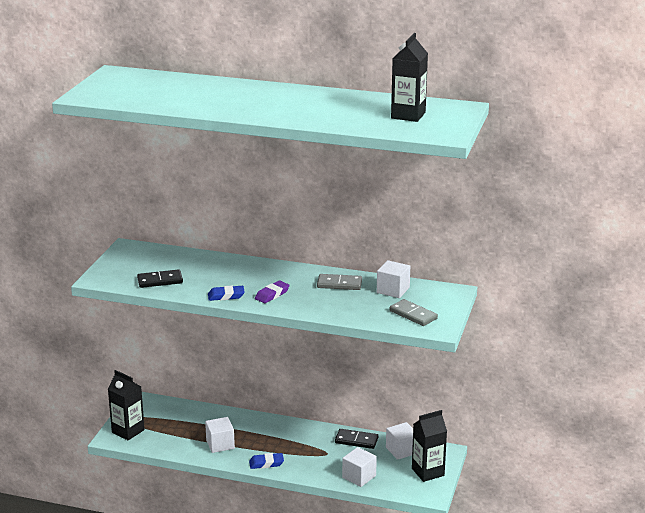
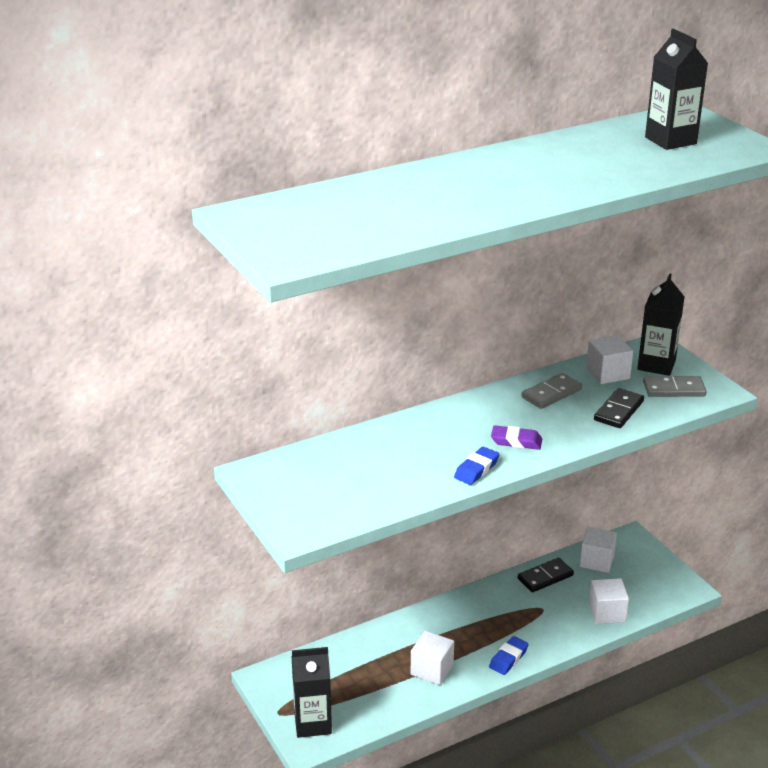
camera: 45 degrees left, 5 degrees up
black domino [137,269,183,288] -> black domino moved to [594,388,644,428]
purple eraser [255,281,289,303] -> purple eraser turned 75 degrees counterclockwise [491,425,542,450]
black carton [412,410,447,482] -> black carton moved to [637,273,684,376]

